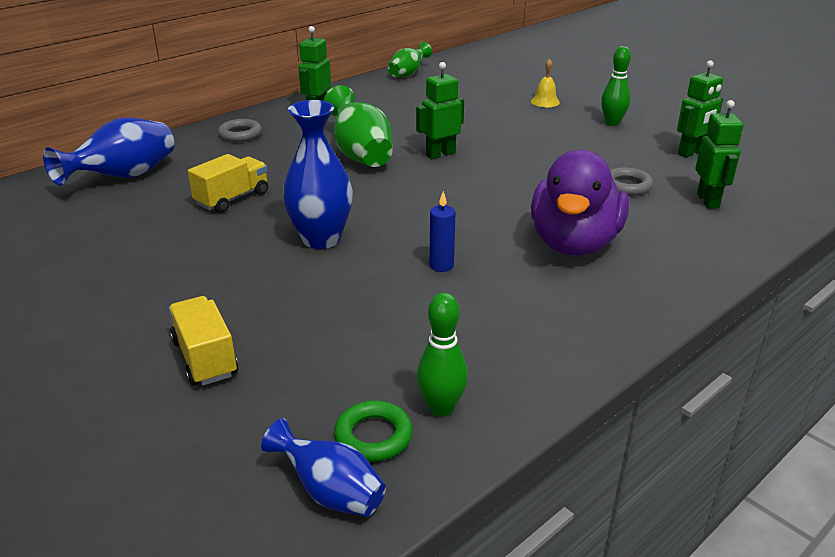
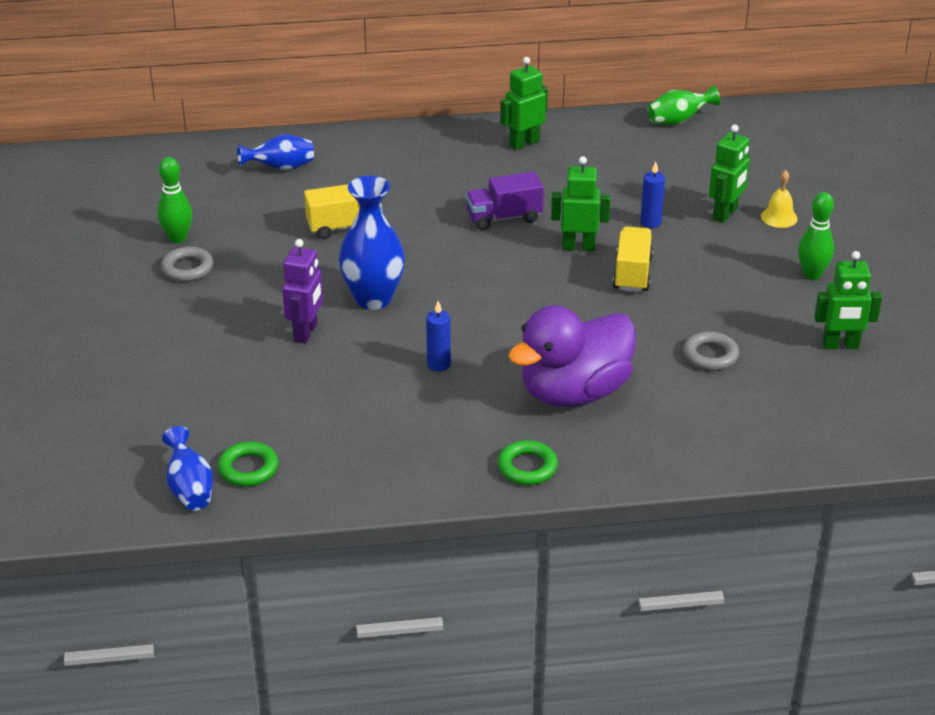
camera: 35 degrees right, 5 degrees up
blue vase [43,117,174,186] -> blue vase [237,134,314,170], size x0.61
yellow truck [168,296,238,386] -> yellow truck moved to [613,227,653,292]
grey ring [218,119,262,142] -> grey ring moved to [161,246,214,282]
green vase [324,85,393,167] -> purple truck [466,172,544,230]
green bowling pin [417,293,468,417] -> green bowling pin moved to [158,157,192,243]
green robot [695,100,744,208] -> green robot moved to [709,125,750,223]
none -> purple robot [282,239,323,344]
none -> green ring [498,440,558,485]
none -> blue candle [640,161,665,228]

